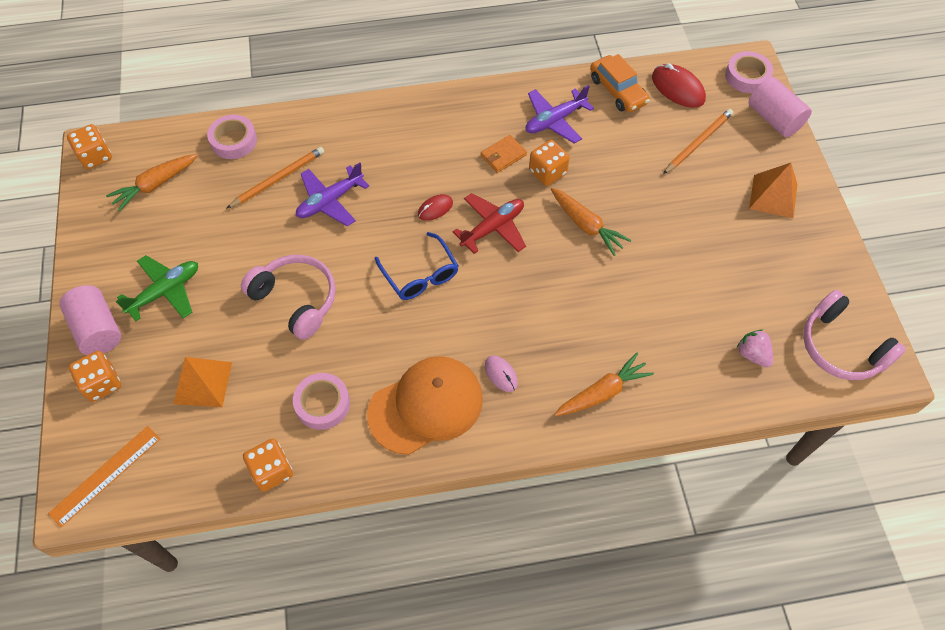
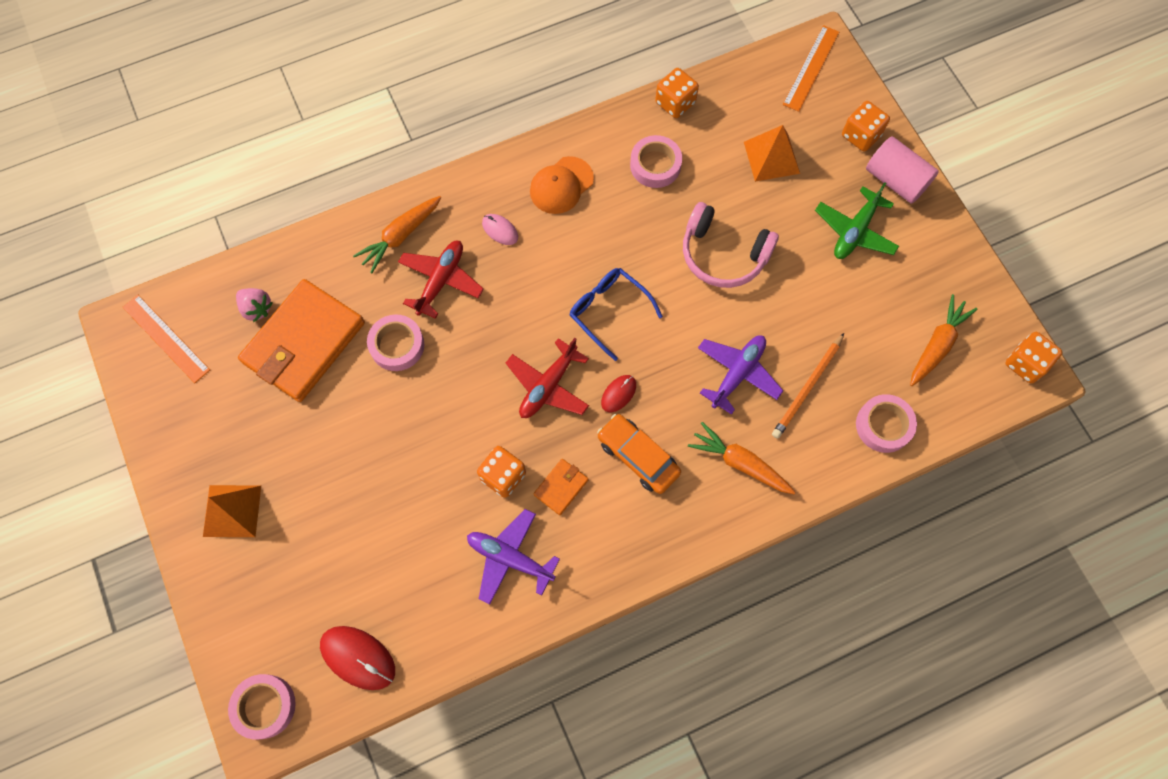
camera: 165 degrees right, 10 degrees up
orange cap [367,356,483,455] -> orange cap [530,156,594,214], size x0.62
purple plane [525,85,594,144] -> purple plane turned 105 degrees counterclockwise [467,509,560,605]
orange carrot [551,188,631,256] -> orange carrot moved to [688,422,796,494]
orange car [590,54,650,112] -> orange car moved to [597,414,681,494]
orange pencil [663,109,733,174] -> none
pink cylinder [748,77,812,137] -> none
pink headphones [803,290,906,380] -> orange ruler [123,295,210,383]
none -> orange wallet [238,279,365,402]
none -> pink tape [367,315,424,371]
none -> red plane [398,241,484,319]

